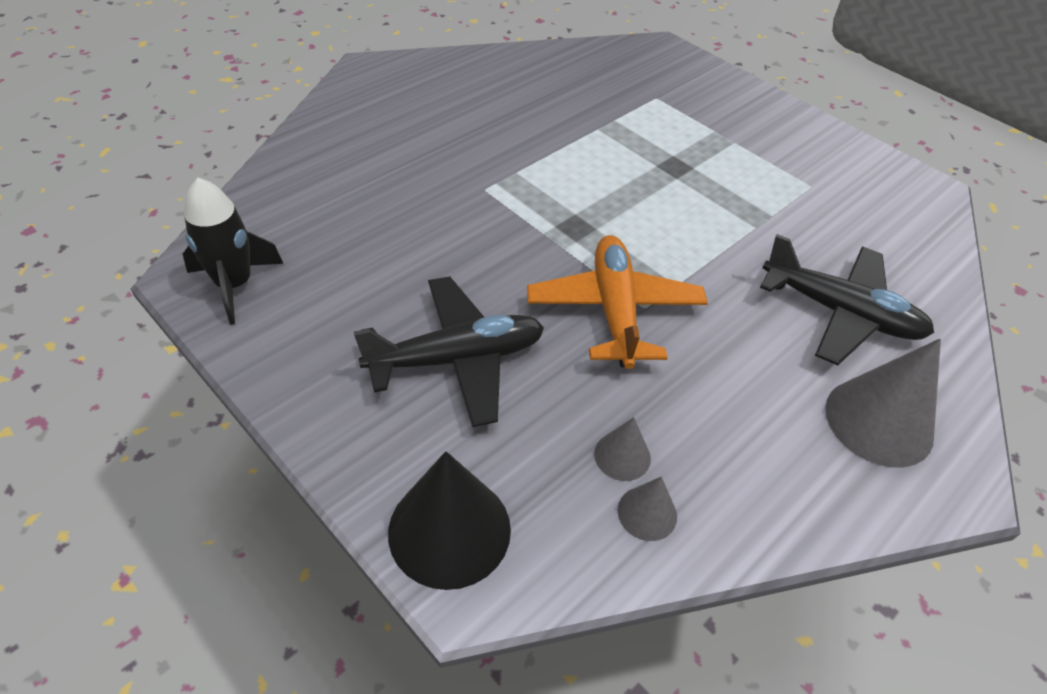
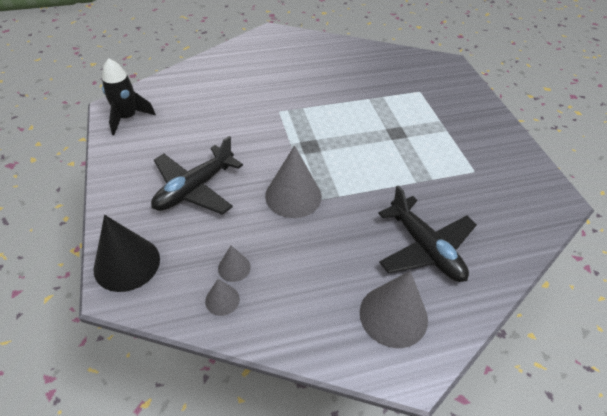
camera: 30 degrees right, 0 degrees up
black plane [354,276,544,427] -> black plane turned 120 degrees clockwise [151,136,243,215]
orange plane [527,235,708,369] -> grey cone [265,145,322,218]

